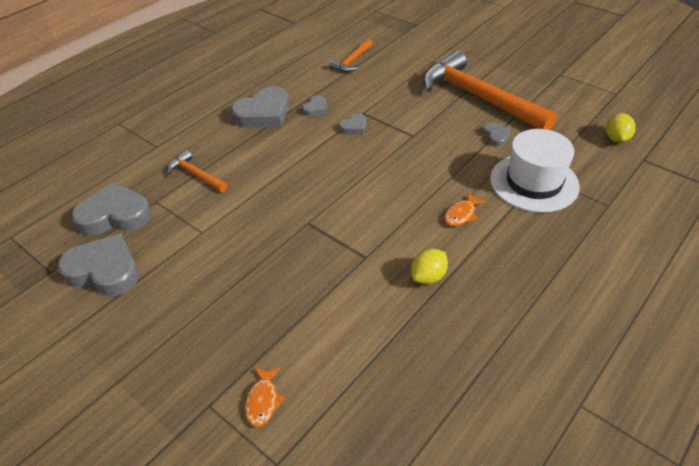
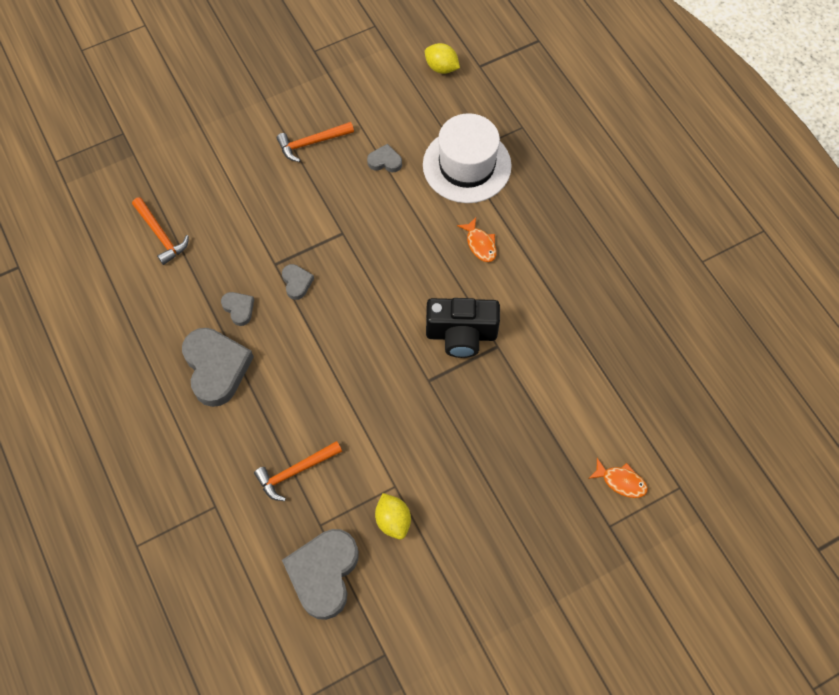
camera: 70 degrees left, 20 degrees up
grey heart [57,233,139,296] -> none
yellow lemon [411,249,448,284] -> yellow lemon moved to [375,493,411,539]
orange hammer [423,51,557,130] -> orange hammer [277,122,354,162], size x0.45
none -> black camera [426,298,500,358]

